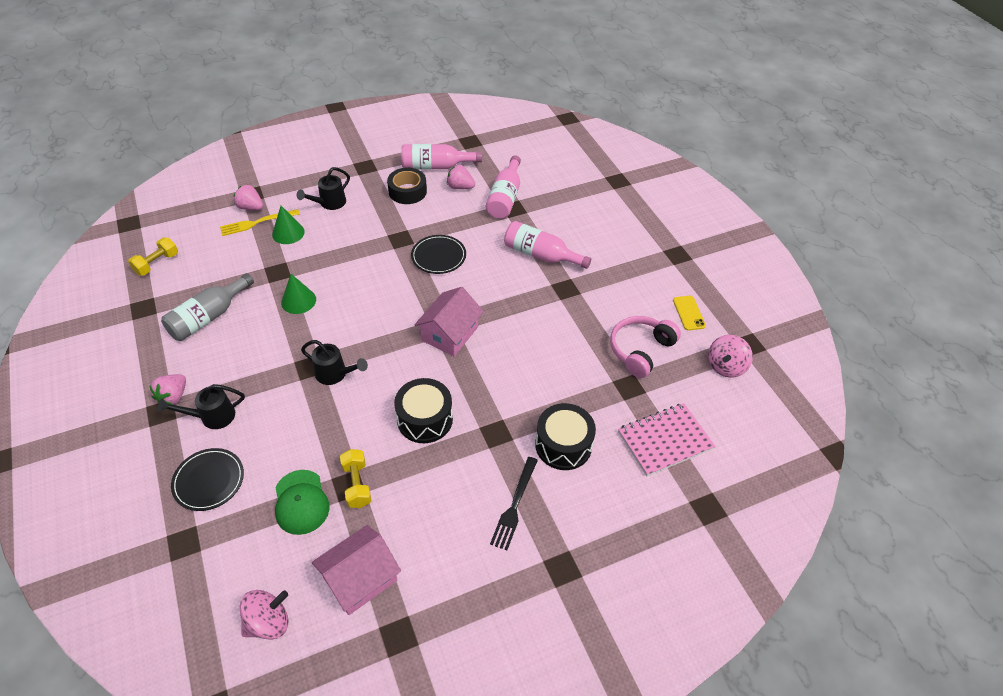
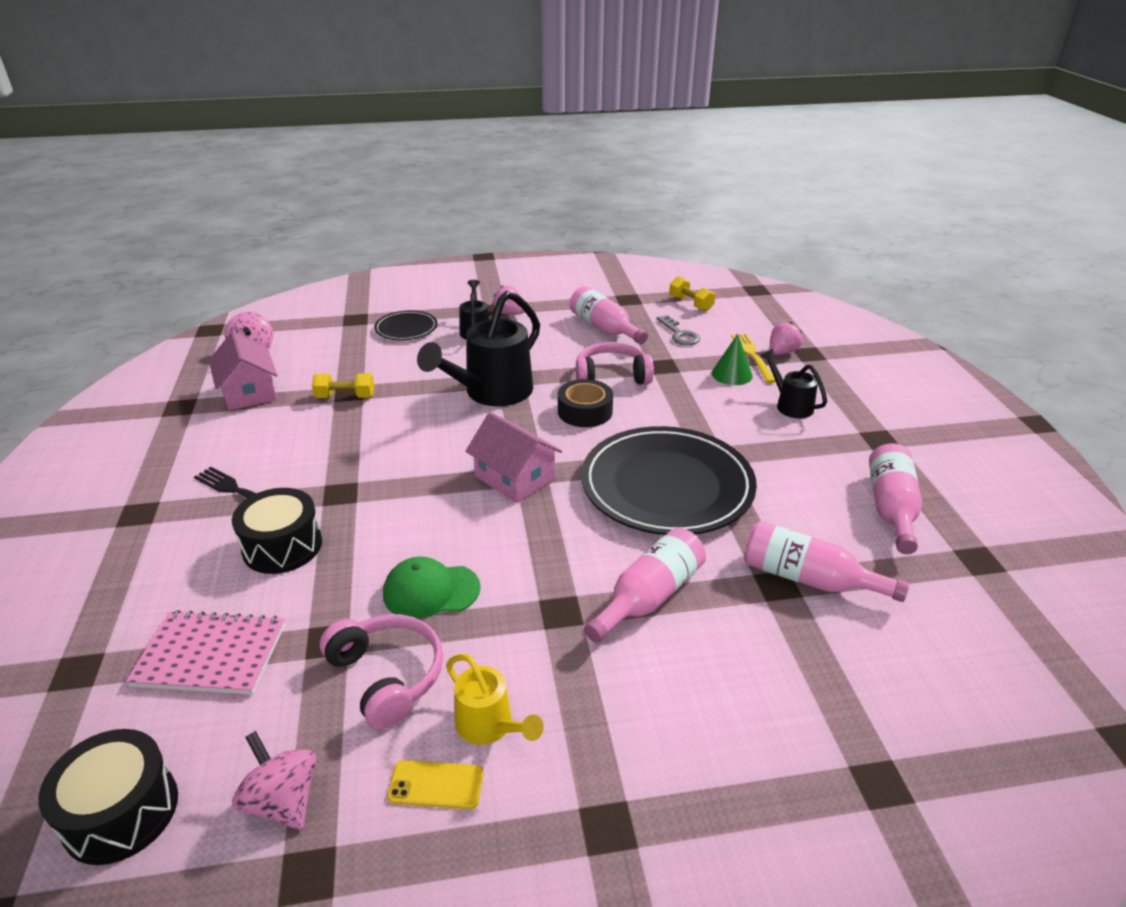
camera: 105 degrees right, 15 degrees down
grey bottle [161,273,254,341] -> pink bottle [570,286,648,344]
green cap [275,470,330,535] -> green cap moved to [383,556,481,619]
green cone [281,274,316,314] -> pink headphones [576,342,654,385]
black watering can [301,340,368,385] -> black watering can [417,291,540,406], size x1.91
black tape [387,168,427,204] -> black tape moved to [558,379,613,427]
black drum [394,378,453,443] -> black drum moved to [38,729,178,865]
black plate [411,235,466,274] -> black plate [581,426,757,535], size x2.08
pink strawberry [447,165,475,189] -> none
pink notebook [618,403,715,476] -> pink notebook turned 75 degrees counterclockwise [126,610,285,695]
none -> yellow watering can [446,654,544,745]
none -> grey key [657,315,700,345]

